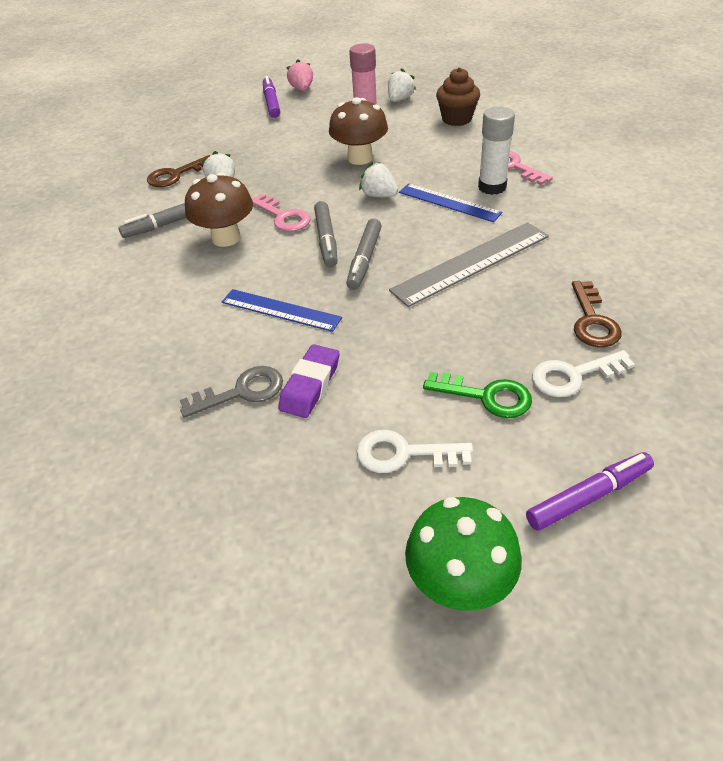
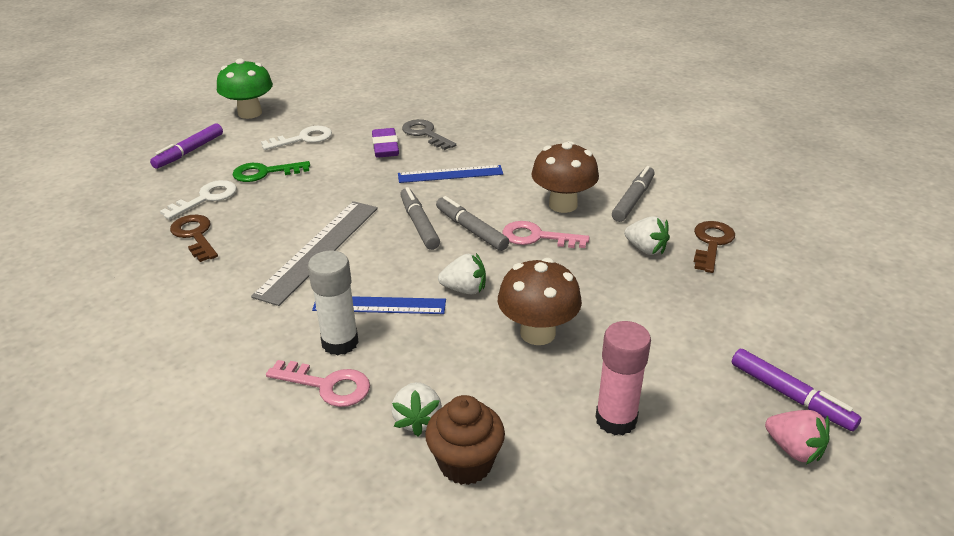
camera: 145 degrees right, 10 degrees down
grey key [180,366,283,418] -> grey key turned 105 degrees clockwise [402,119,456,150]
white strawberry [388,69,416,102] -> white strawberry moved to [391,382,442,436]

